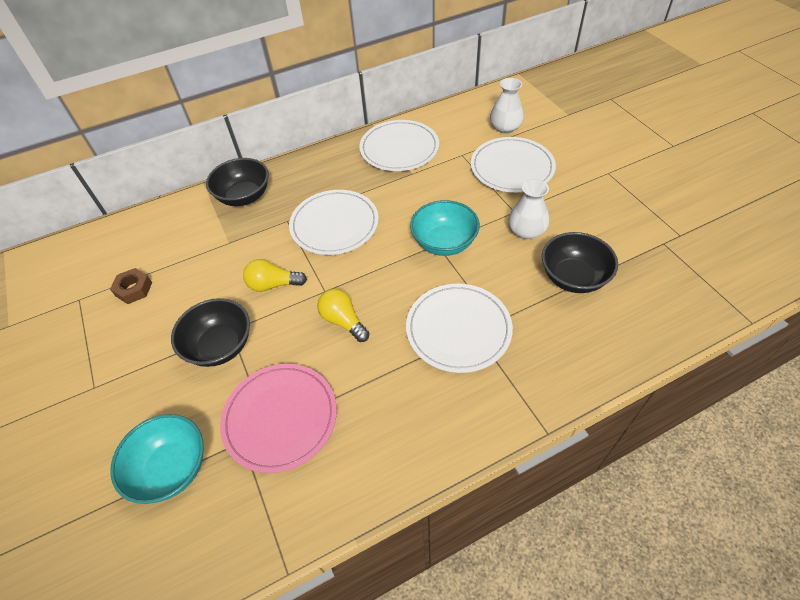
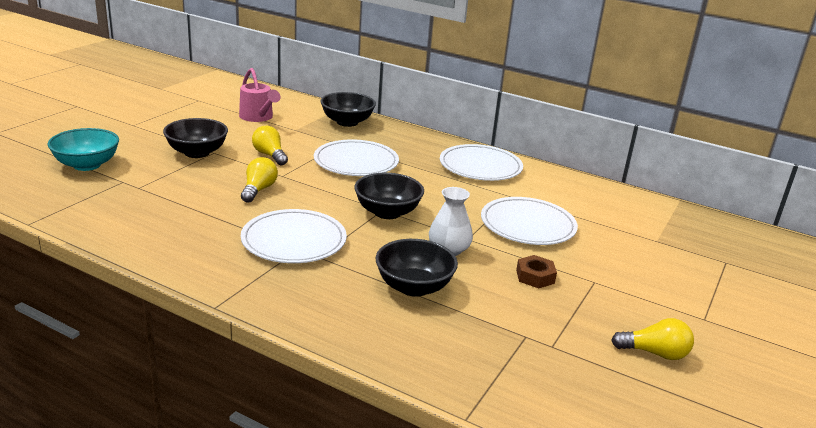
camera: 50 degrees right, 25 degrees down
brown nut [110,268,152,304] -> brown nut moved to [516,255,557,289]
pink plate [220,364,337,473] -> none
turquoise bowl [410,200,480,256] -> black bowl [354,173,424,219]
white vase [490,78,524,134] -> none
none -> pink watering can [239,68,281,122]
none -> yellow light bulb [611,318,694,360]

